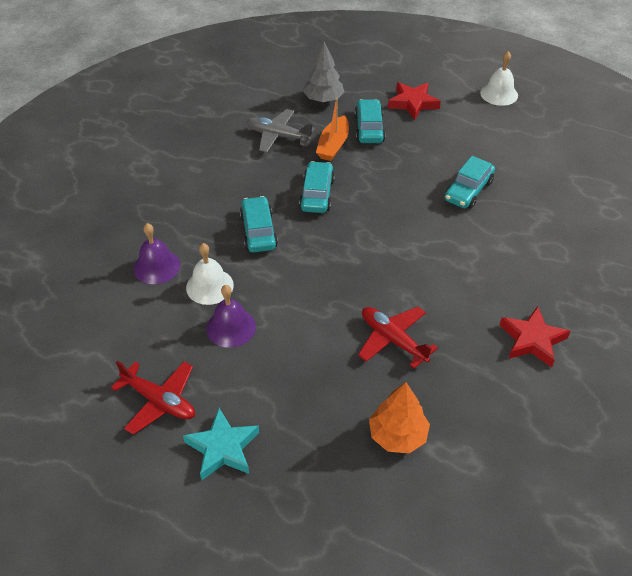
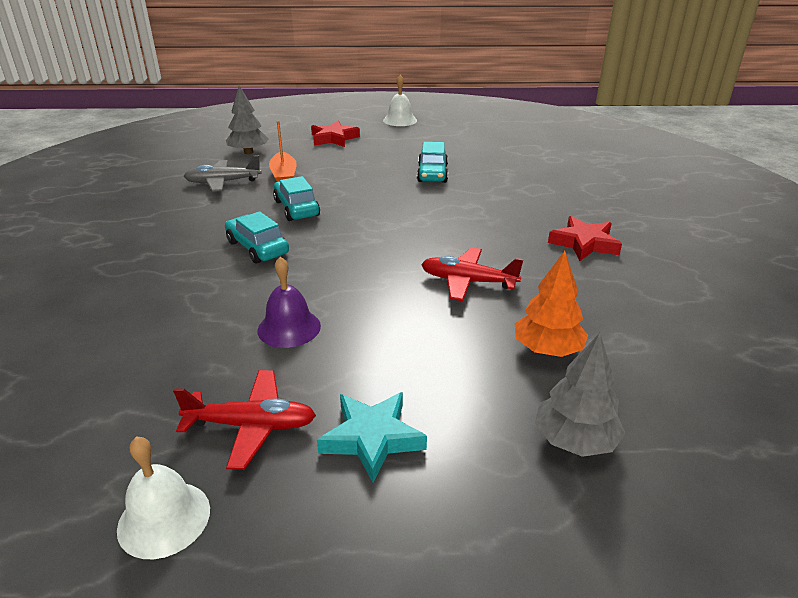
camera: 30 degrees left, 15 degrees down
purple bell [134,223,180,284] -> none
white bell [186,243,234,305] -> white bell moved to [117,436,210,559]
turquoise car [355,99,385,143] -> none
none -> grey tree [535,333,625,457]

